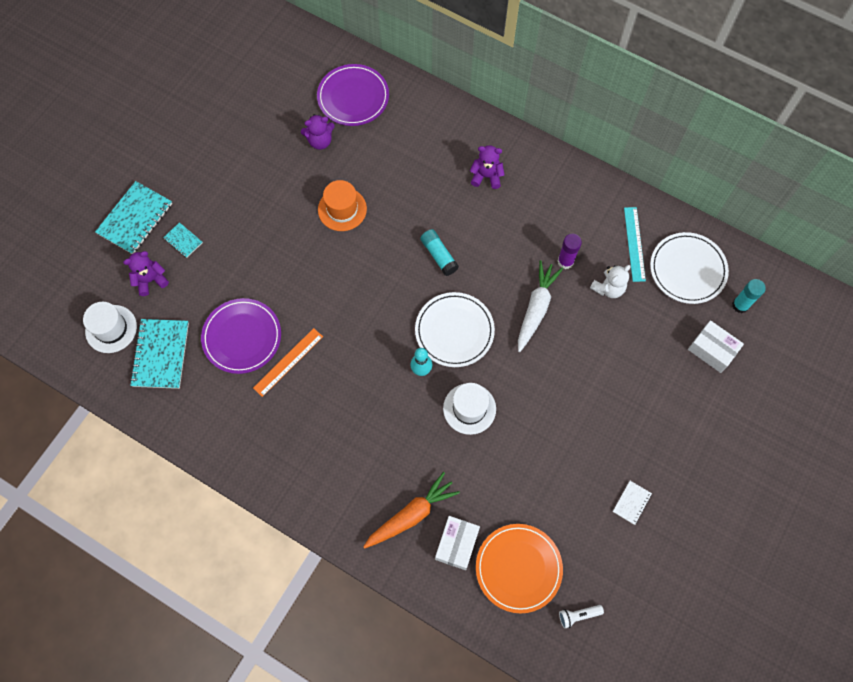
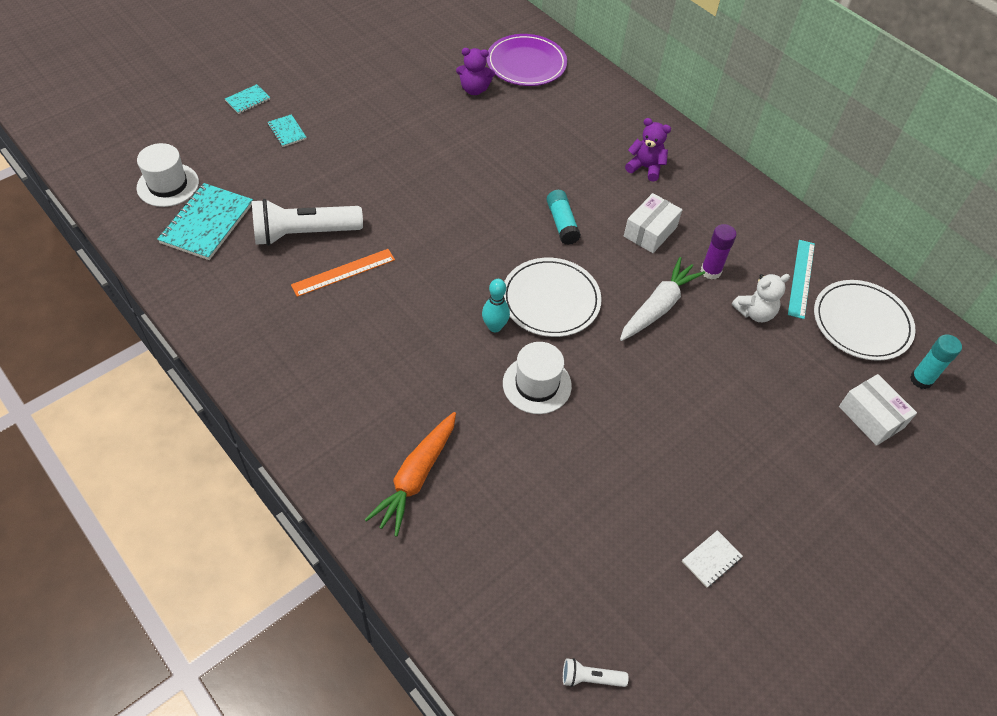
camera: 15 degrees right, 15 degrees down
turquoise notebook [95,181,172,254] -> turquoise notebook [225,84,270,114], size x0.49
purple teddy bear [123,251,169,296] -> none
purple plate [201,298,281,374] -> white flashlight [252,199,363,246]
orange hat [318,180,367,231] -> none
orange carrot [363,472,460,549] -> orange carrot turned 135 degrees clockwise [364,412,456,537]
white box [435,516,480,570] -> white box moved to [624,193,682,253]
orange plate [476,524,563,614] -> none

